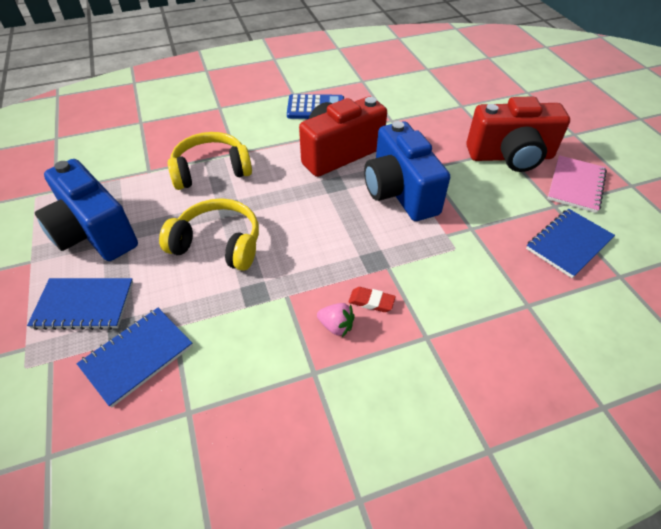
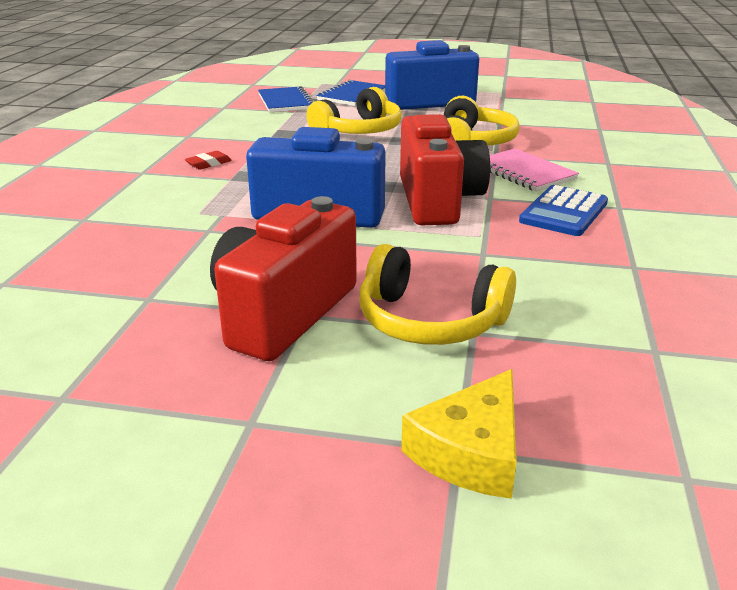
camera: 120 degrees right, 20 degrees down
pink strawberry [317,303,355,337] -> none
blue notebook [526,209,615,278] -> none
pink notebook [547,155,607,213] -> pink notebook moved to [490,148,579,192]
none -> yellow headphones [359,244,516,345]
none -> yellow cheese [401,369,517,499]

